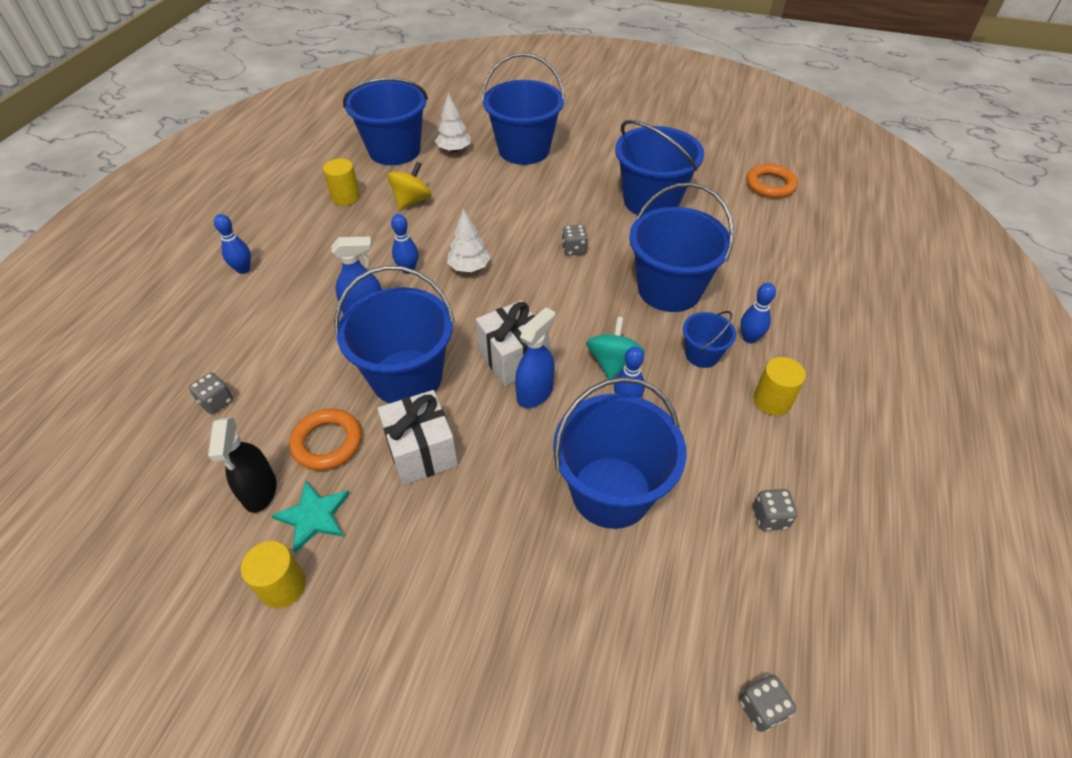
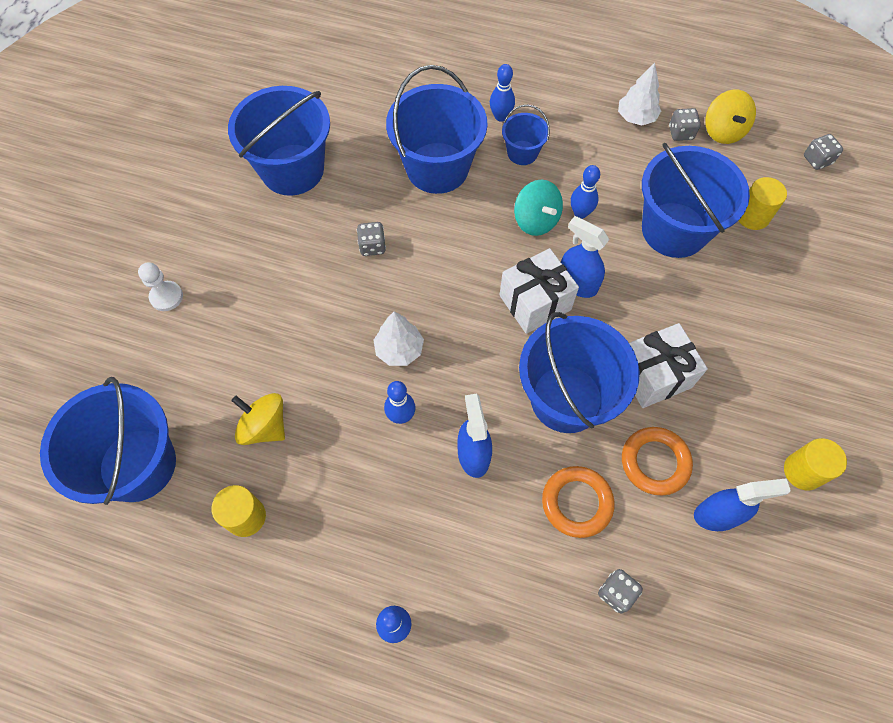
camera: 90 degrees left, 15 degrees up
black spray bottle [208,417,277,513] -> blue spray bottle [694,478,791,531]
turquoise star [271,481,350,553] -> none
white tree [435,93,471,152] -> white tree moved to [618,63,661,125]
blue bucket [482,53,565,165] -> white pawn [138,262,183,311]
turquoise spinning top [586,317,645,379] -> turquoise spinning top turned 135 degrees counterclockwise [514,180,563,236]
orange ring [746,164,798,198] -> orange ring moved to [542,466,615,538]
yellow cylinder [754,357,806,415] -> yellow cylinder moved to [739,177,787,230]
none -> yellow spinning top [705,89,756,144]

